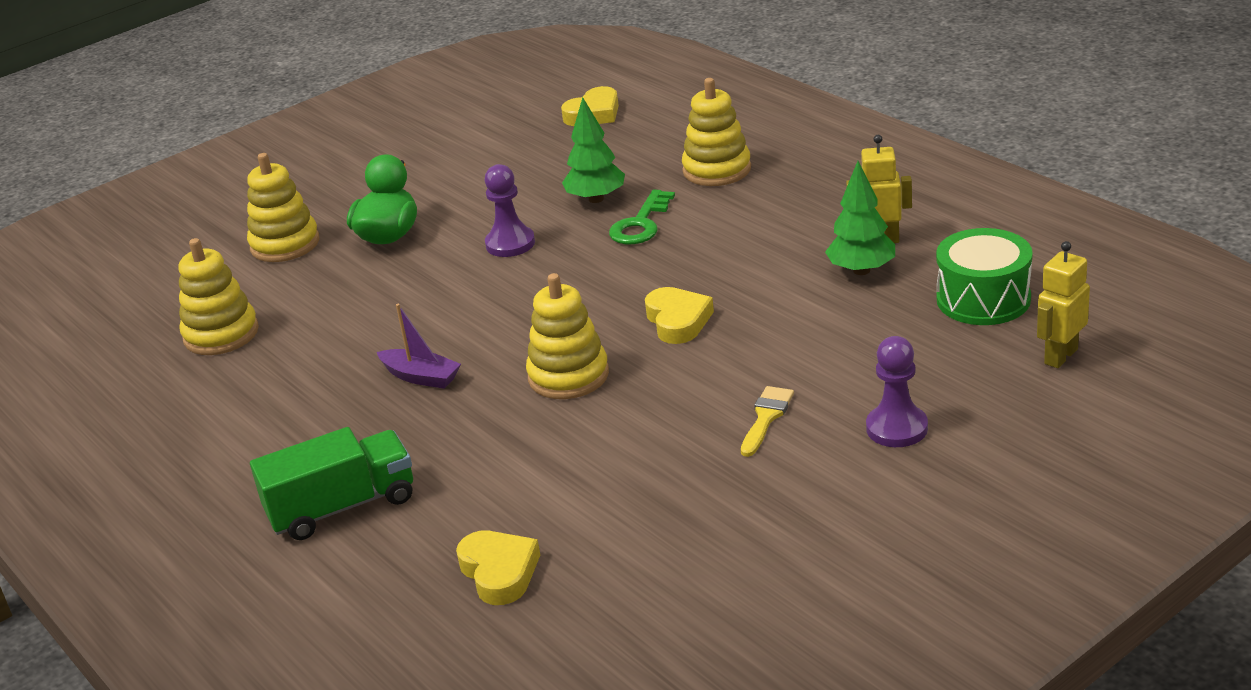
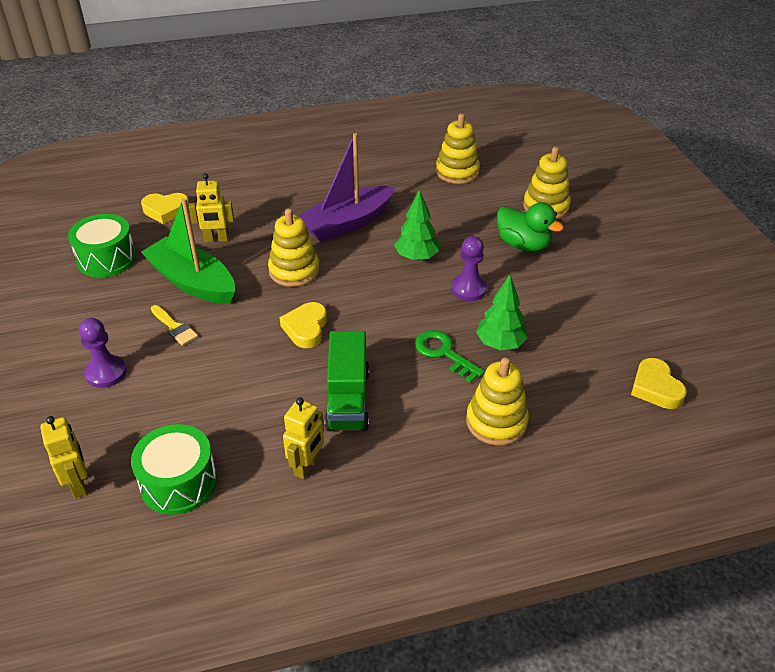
camera: 110 degrees right, 10 degrees up
green truck [250,427,413,540] -> green truck moved to [324,331,369,431]
purple boat [377,304,461,389] -> purple boat [298,133,395,242], size x1.94
yellow heart [645,287,714,344] -> yellow heart turned 90 degrees clockwise [279,302,327,348]
green tree [825,161,895,275] -> green tree moved to [394,190,439,261]
none -> green drum [68,214,136,277]
none -> green boat [141,198,235,304]
none -> yellow robot [189,173,234,242]

